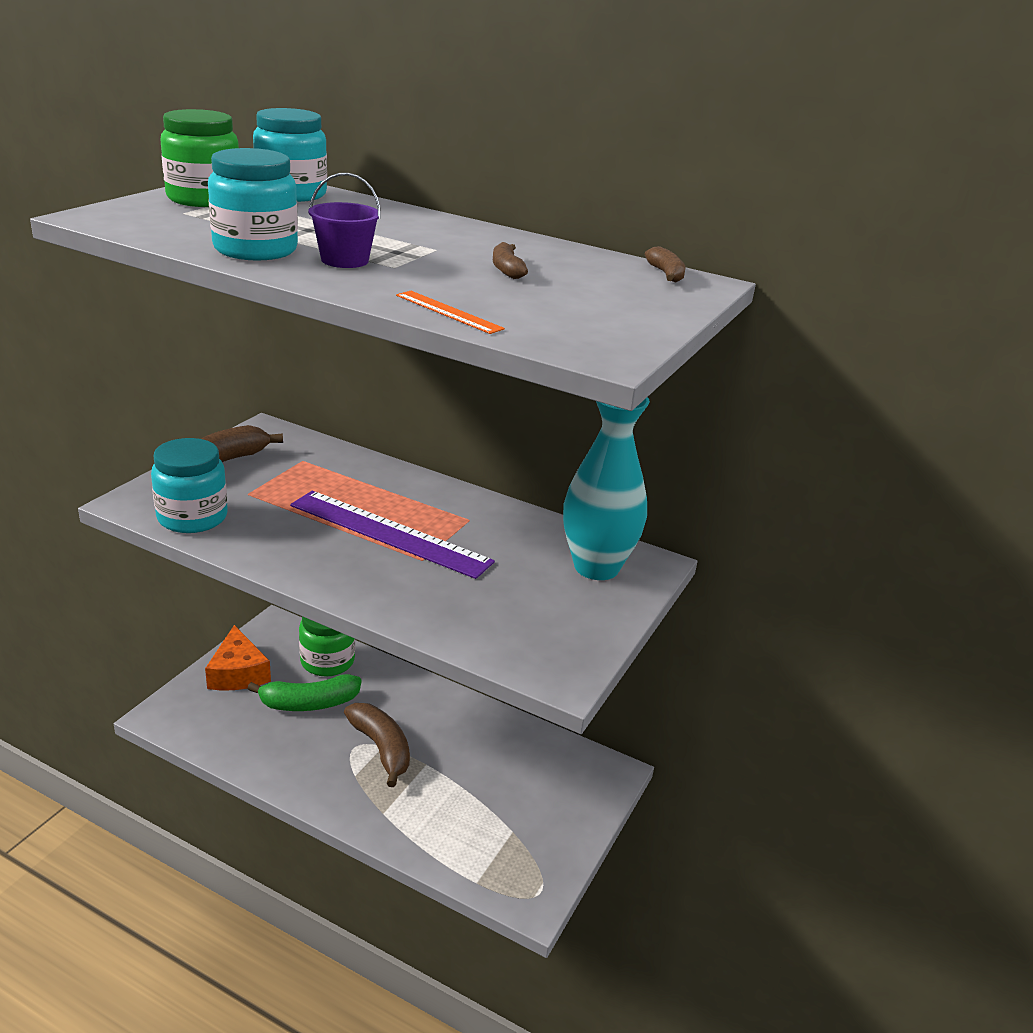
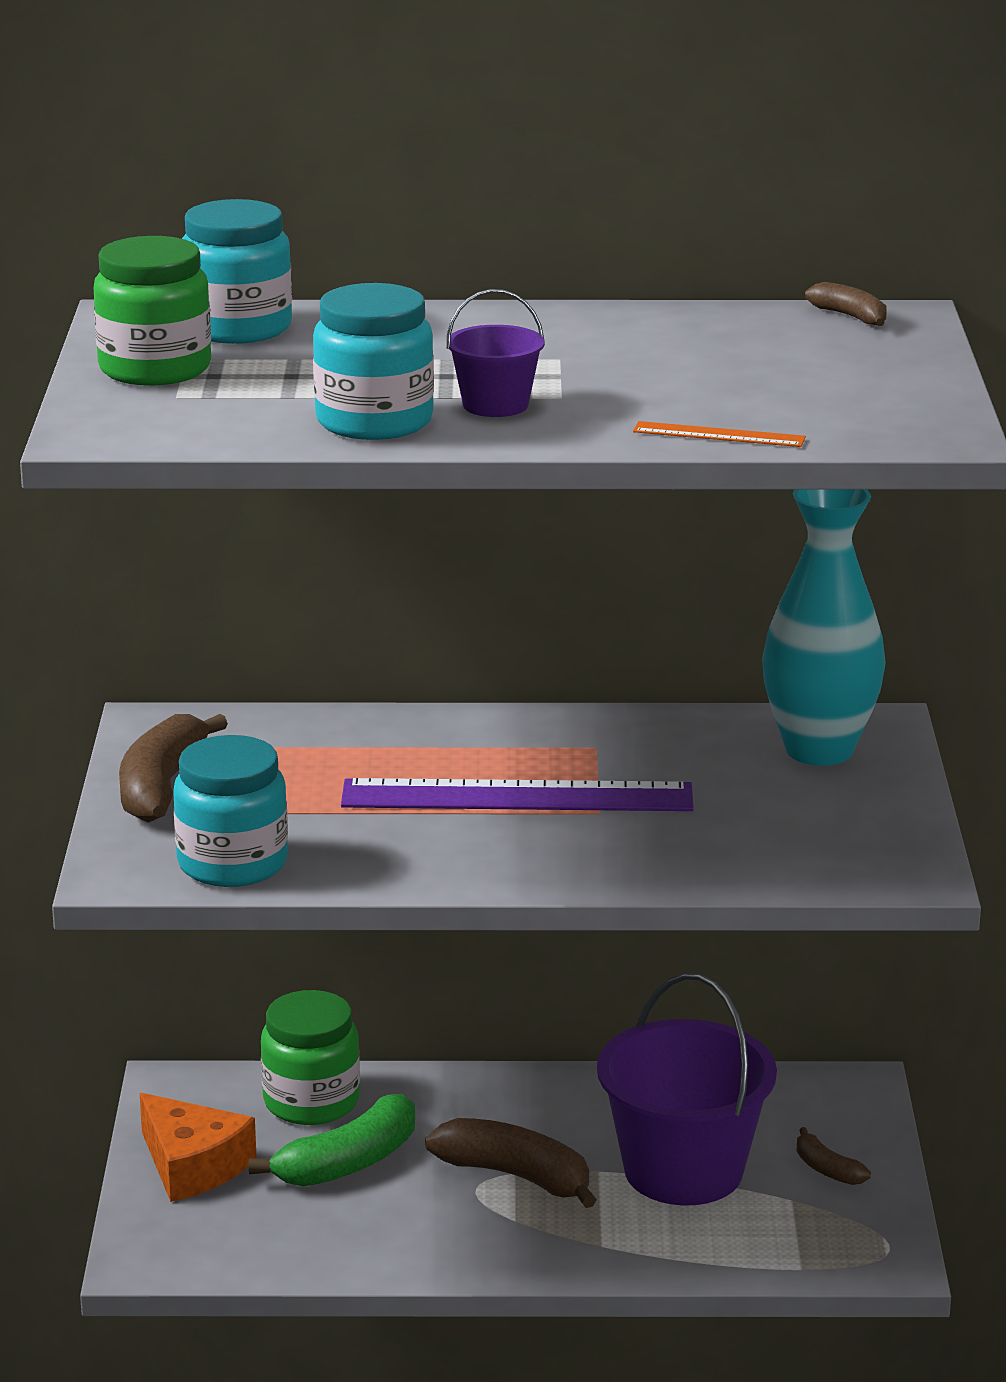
camera: 25 degrees left, 5 degrees down
brown banana [493,242,528,279] -> brown banana moved to [796,1127,871,1185]
none -> purple bucket [597,973,777,1206]

